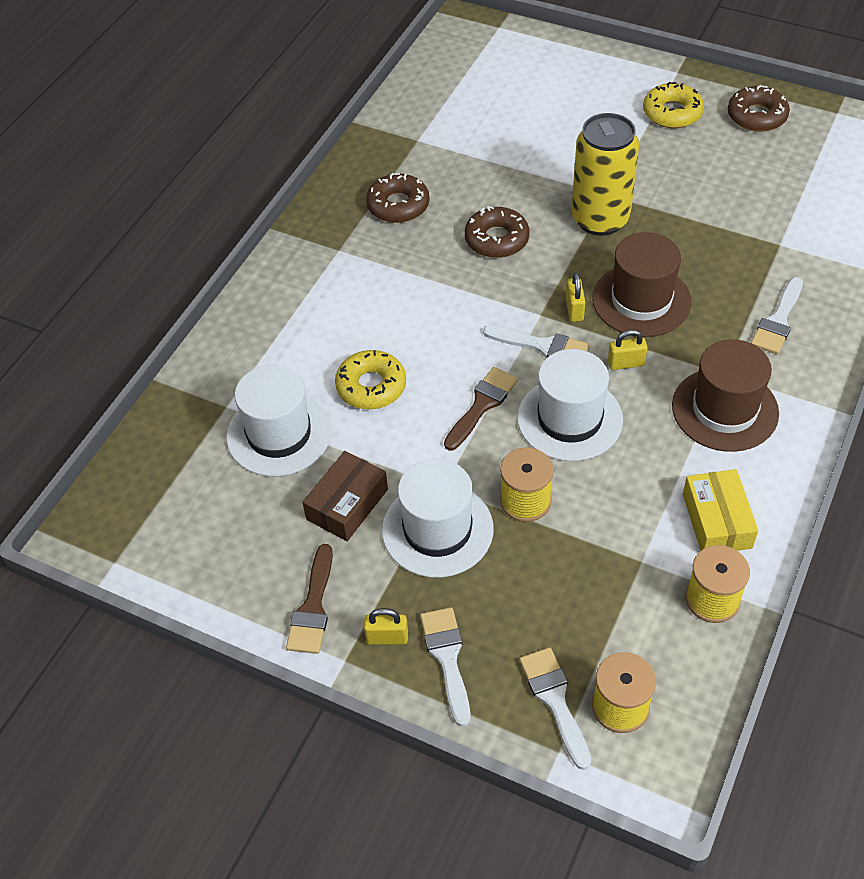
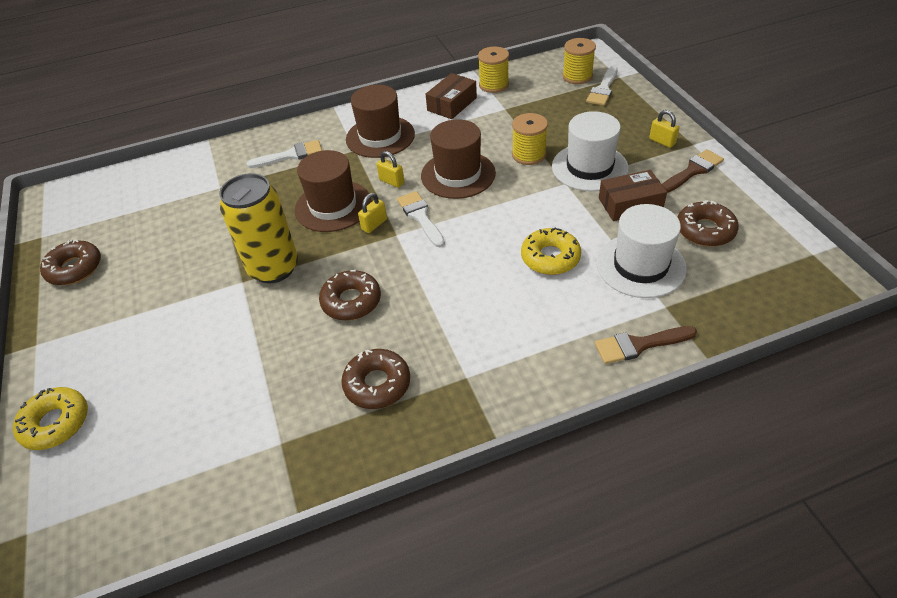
camera: 135 degrees left, 5 degrees down
white brush [420,607,471,727] -> none
brown brush [444,367,518,451] -> brown brush moved to [595,326,697,364]
white hat [517,349,623,461] -> brown hat [421,119,496,199]
yellow donut [643,82,704,128] -> yellow donut moved to [13,387,88,450]
yellow box [683,469,758,551] -> brown box [426,73,477,119]
none -> brown donut [677,200,739,247]

